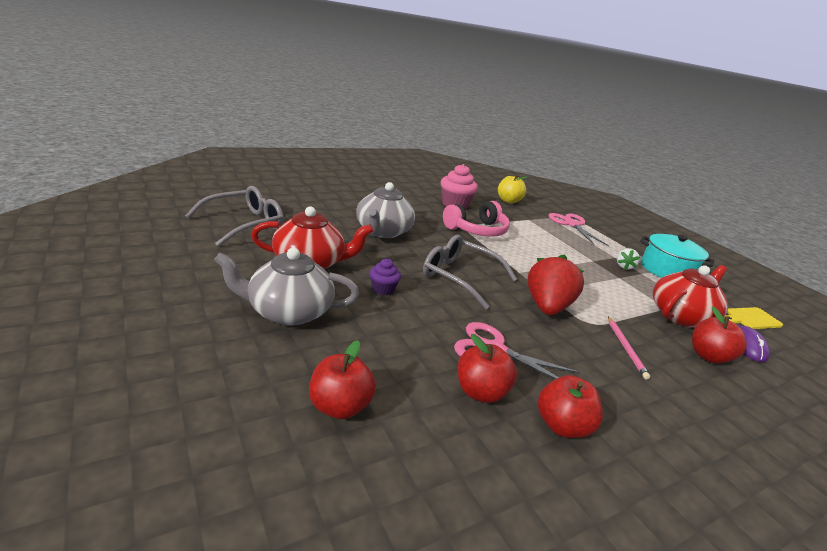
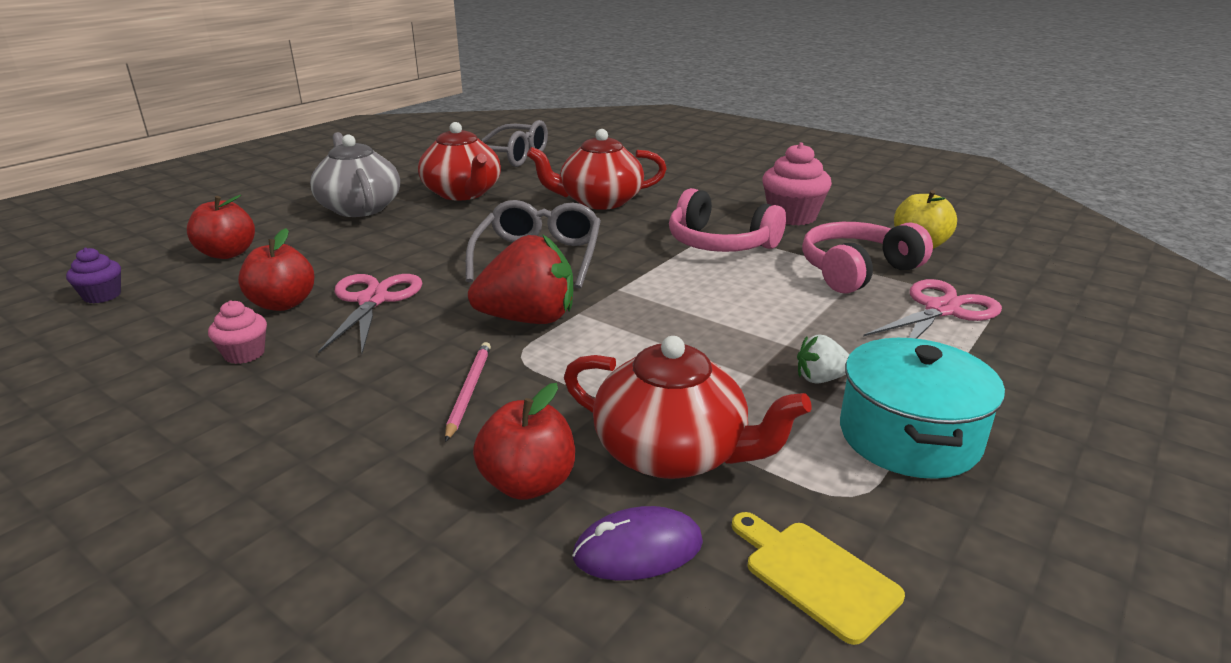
camera: 70 degrees right, 0 degrees up
grey teapot [356,182,415,238] -> red teapot [527,129,667,210]
purple cupcake [370,259,401,295] -> purple cupcake moved to [66,247,121,303]
red apple [538,375,603,438] -> pink cupcake [208,301,267,364]
pink pencil [608,317,650,380] -> pink pencil turned 120 degrees clockwise [445,342,491,442]
none -> pink headphones [802,222,933,293]

